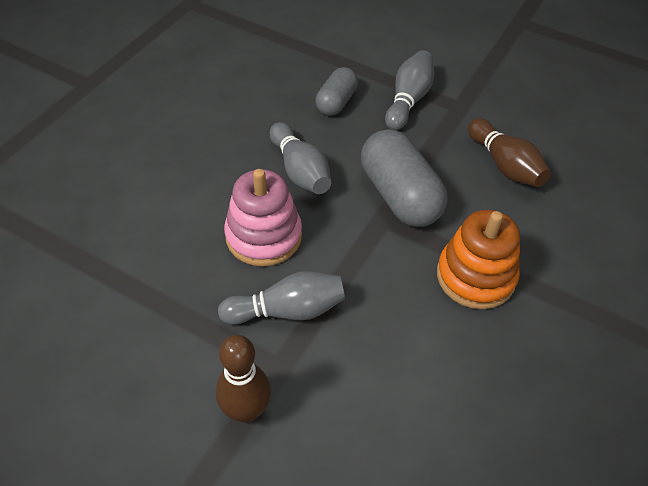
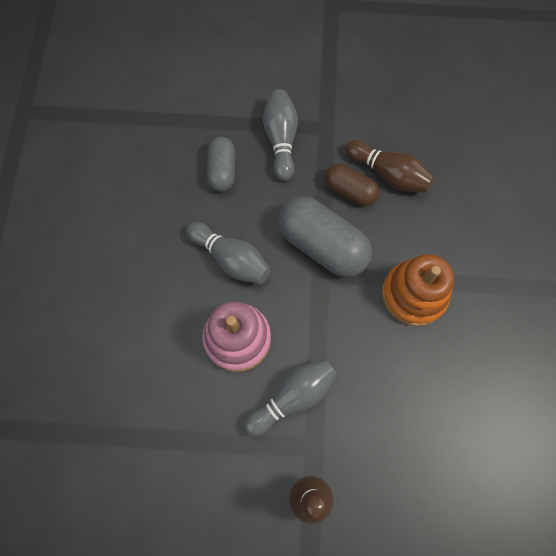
camera: 25 degrees left, 20 degrees up
none -> brown capsule [325,164,380,206]

